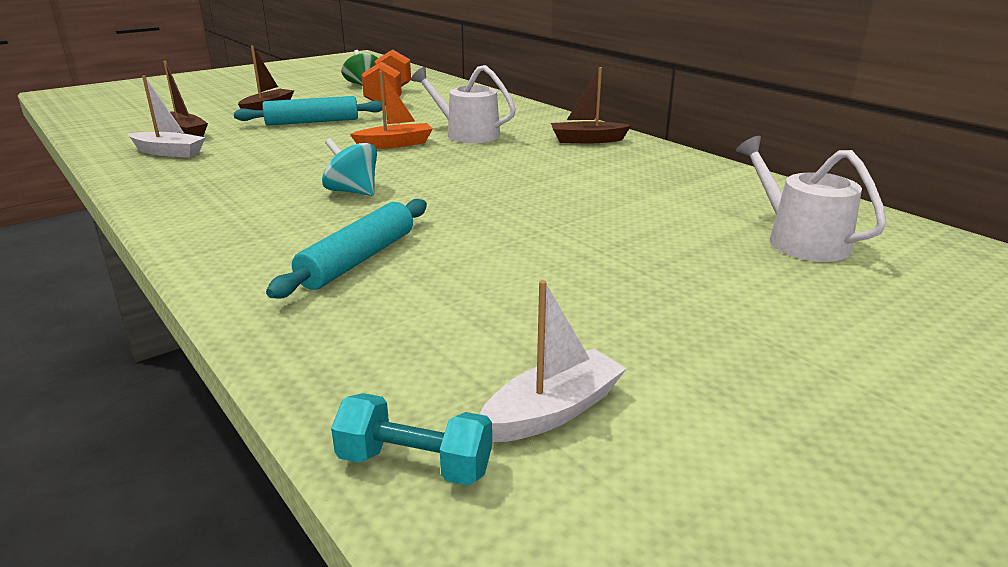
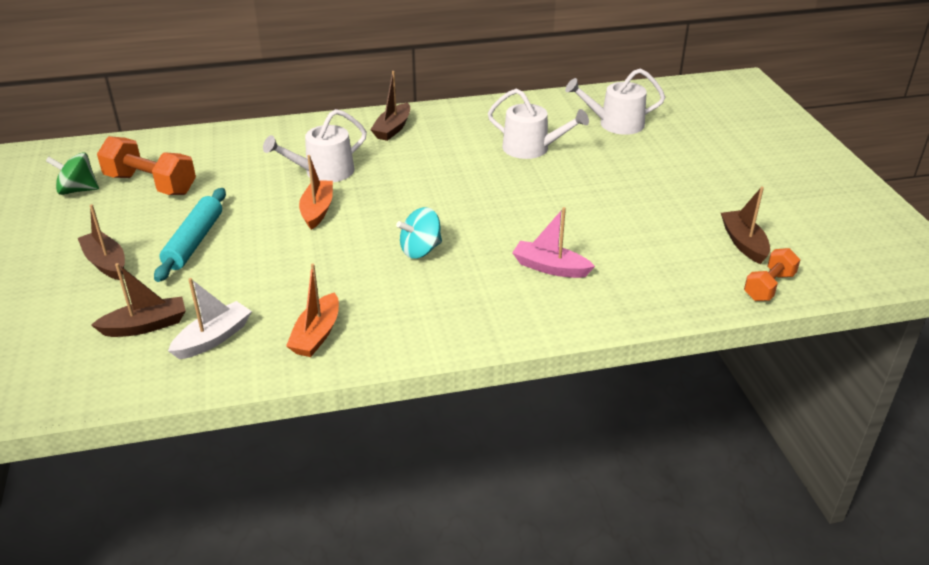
camera: 65 degrees left, 10 degrees up
turquoise rolling pin [266,199,427,298] -> pink boat [512,207,595,278]
turquoise dumbbell [331,393,492,485] -> orange dumbbell [744,248,800,301]
white boat [480,280,627,442] -> brown boat [721,186,770,264]
none -> orange boat [286,264,339,357]
none -> white watering can [488,88,589,159]

